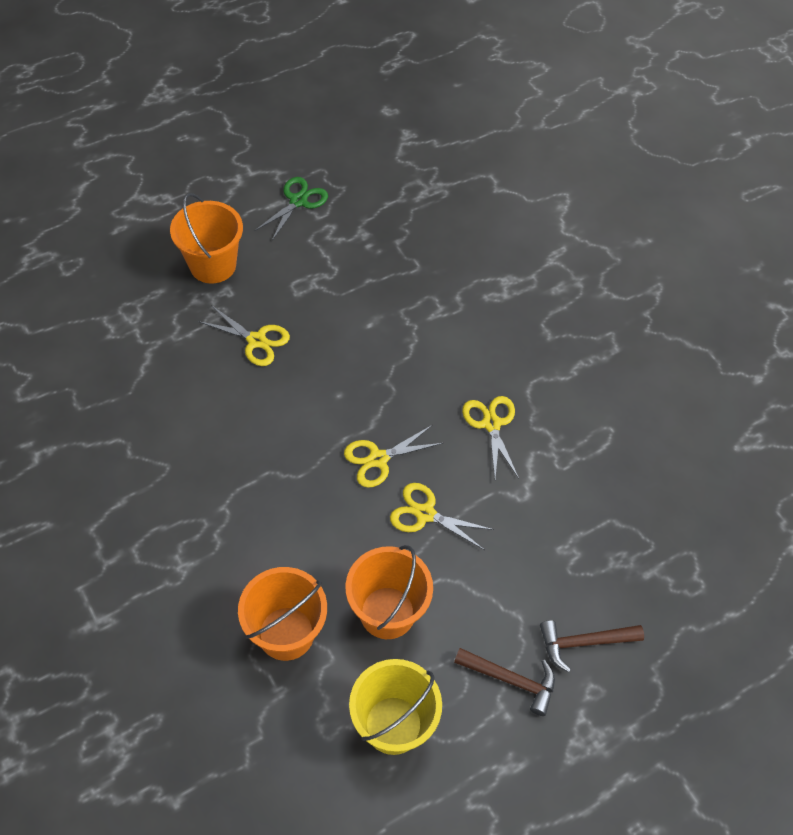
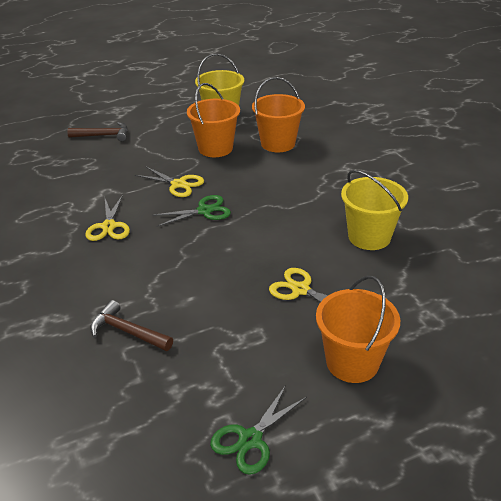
camera: 170 degrees left, 20 degrees down
yellow scissors [344,425,443,488] -> green scissors [152,195,231,227]
brown hammer [454,648,555,716] -> brown hammer moved to [90,300,173,351]
none -> yellow bucket [341,170,408,250]

